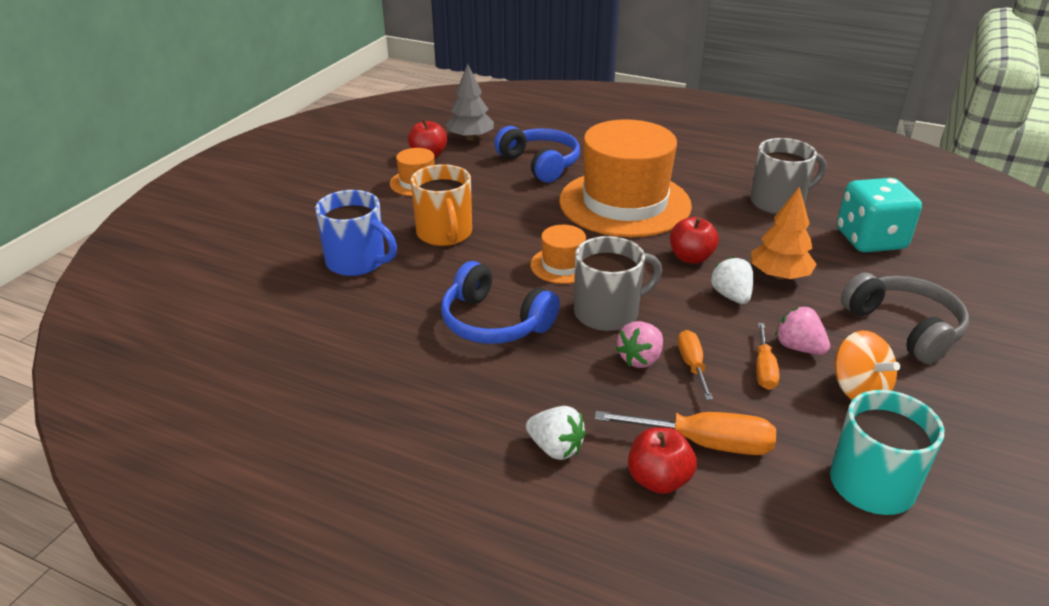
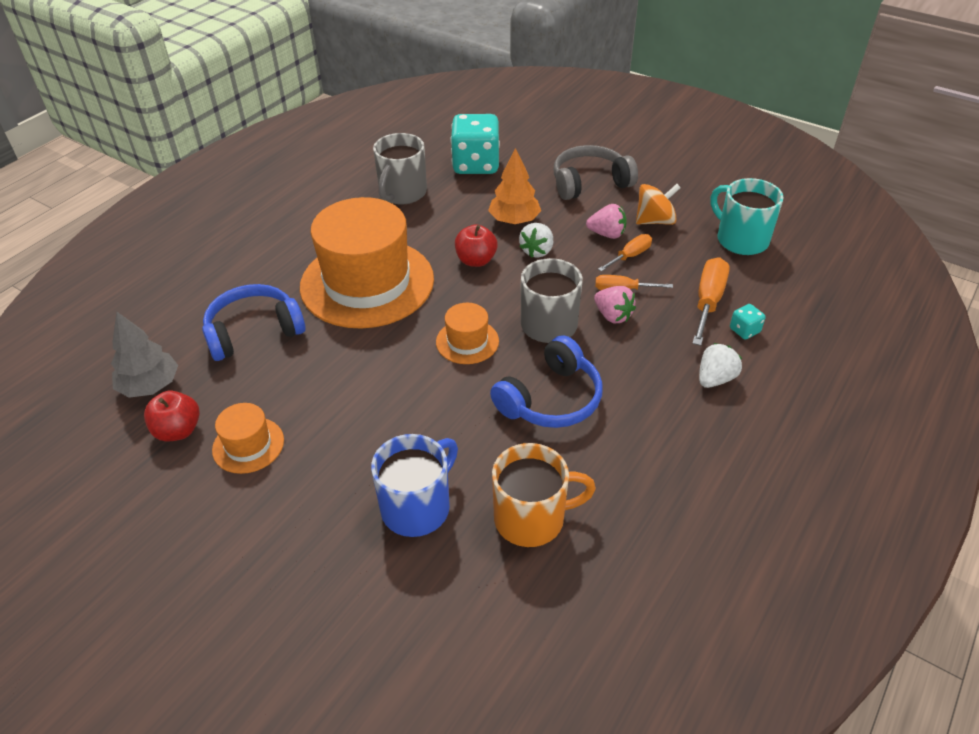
camera: 80 degrees left, 10 degrees up
orange mug [411,164,472,246] -> orange mug moved to [492,443,596,547]
red apple [628,427,697,494] -> turquoise dice [730,304,765,339]
white strawberry [711,256,753,304] -> white strawberry turned 60 degrees counterclockwise [519,223,553,258]
grey mug [750,138,826,214] -> grey mug turned 150 degrees counterclockwise [373,133,427,205]
orange screwdriver [756,323,780,390] -> orange screwdriver turned 60 degrees counterclockwise [598,234,652,272]
pink strawberry [775,307,830,355] -> pink strawberry turned 135 degrees counterclockwise [586,204,627,239]

